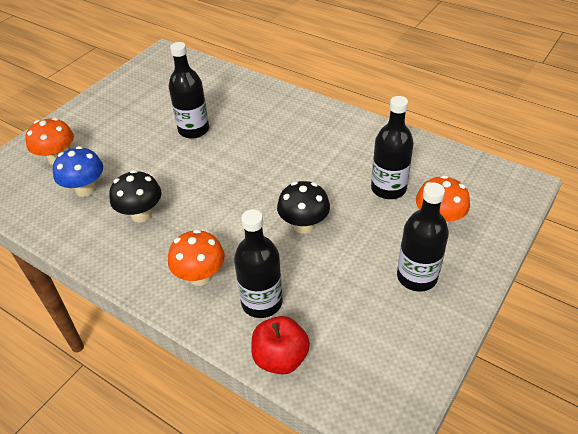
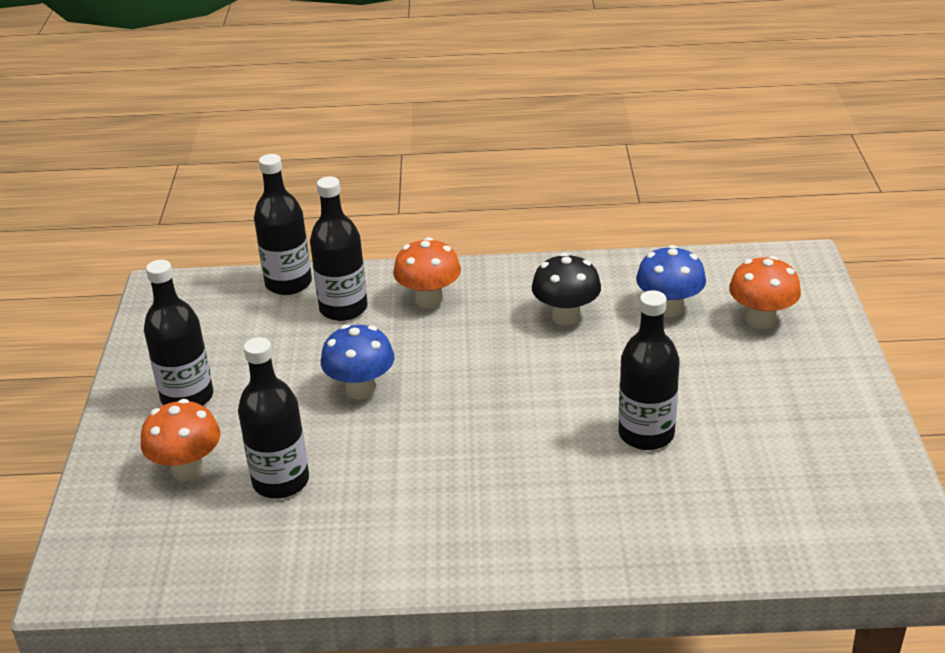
camera: 145 degrees right, 10 degrees down
red apple [251,316,310,375] -> black bottle [254,154,312,295]
black mushroom [277,181,330,234] -> blue mushroom [321,324,395,400]

